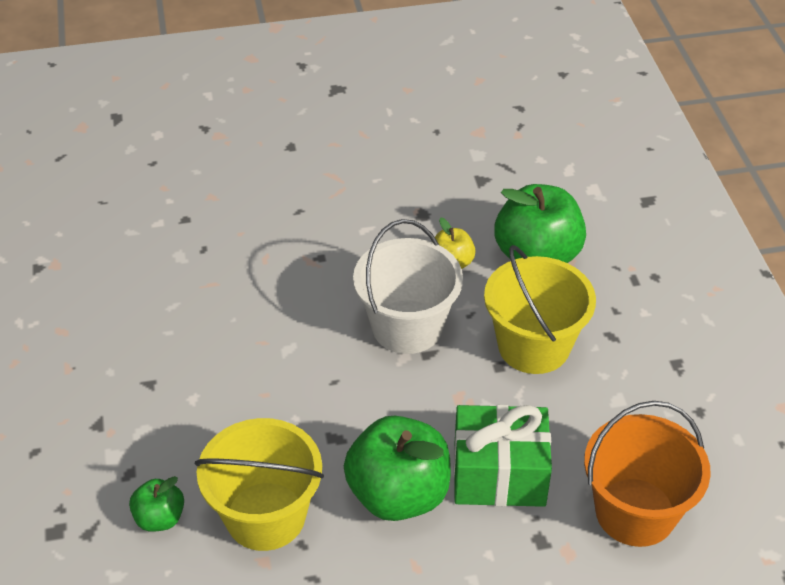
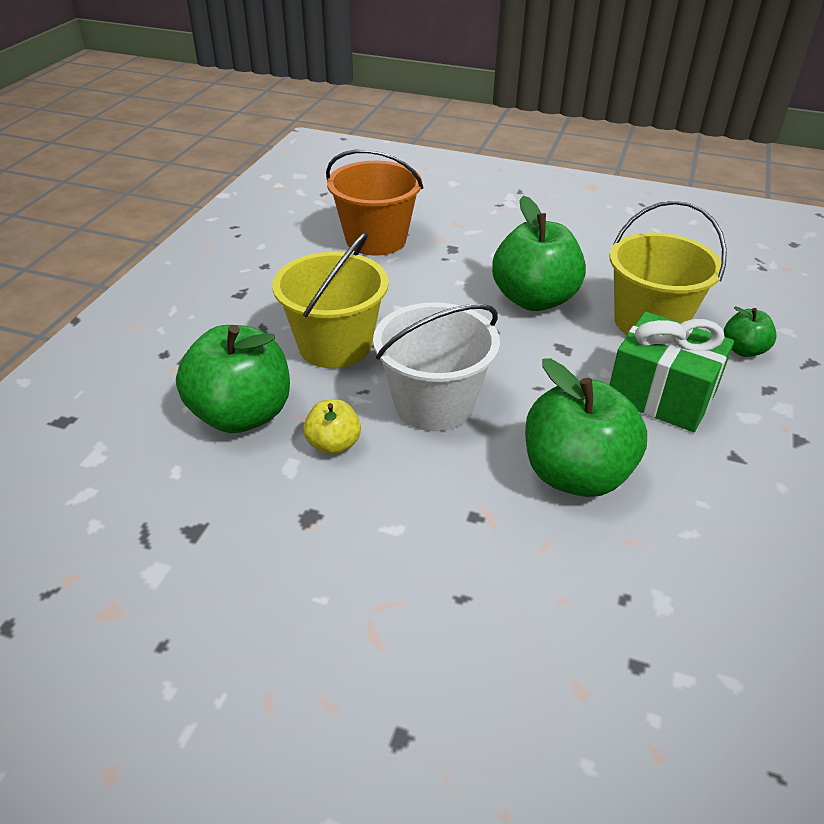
camera: 150 degrees left, 5 degrees down
green gift [453,405,552,507] -> green gift moved to [610,312,734,432]
none -> green apple [525,358,647,497]

